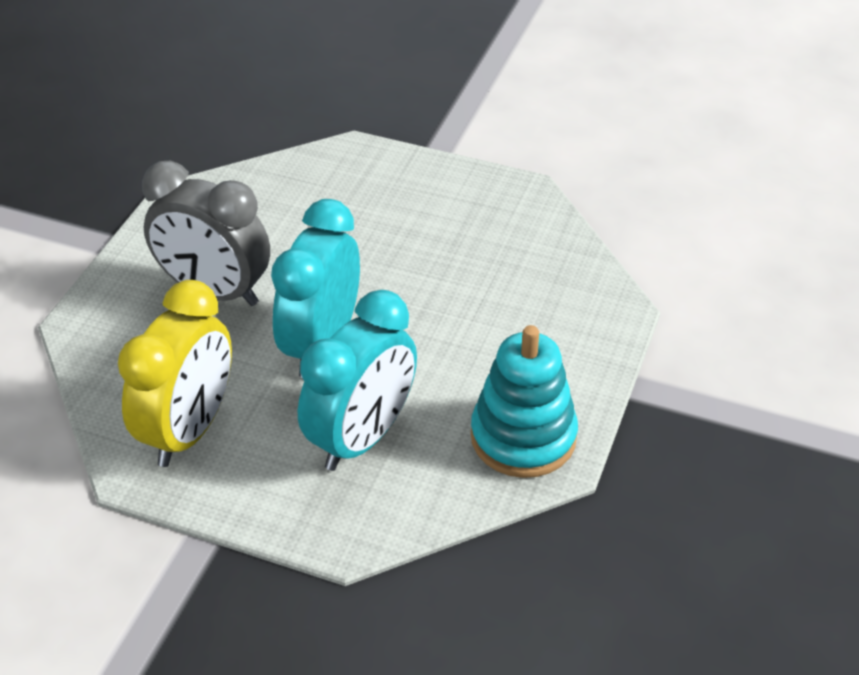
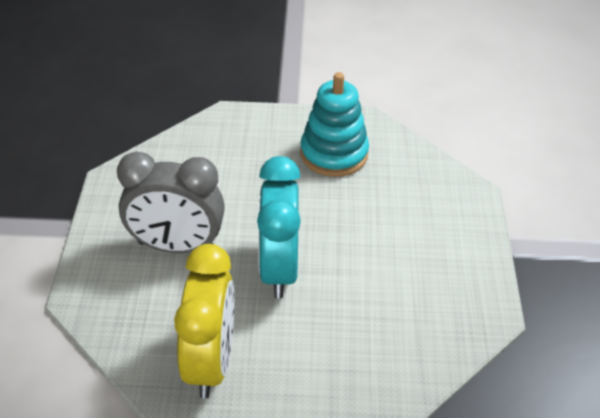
camera: 20 degrees left, 0 degrees up
turquoise clock [298,290,417,471] -> none
turquoise stacking toy [471,325,578,478] -> turquoise stacking toy moved to [300,72,369,177]

